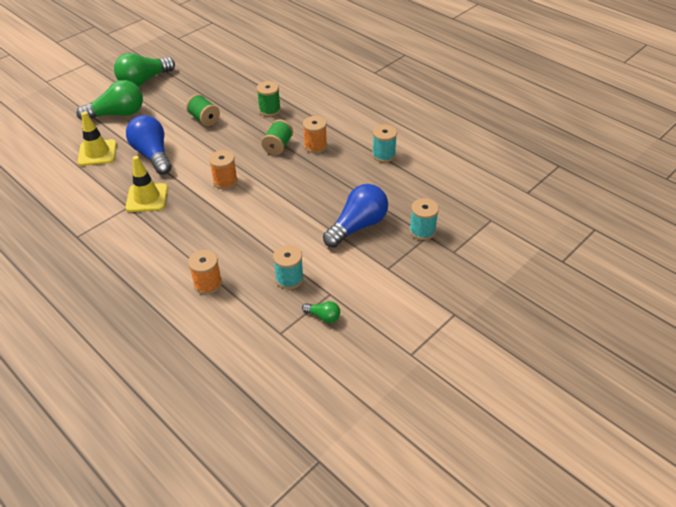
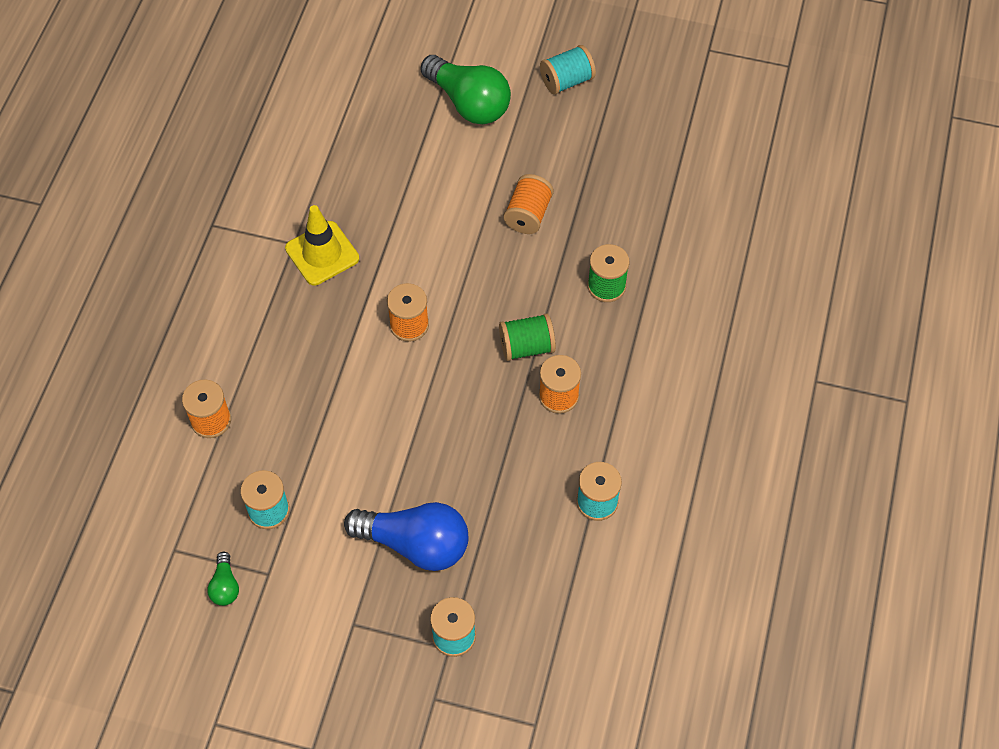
camera: 60 degrees right, 15 degrees up
yellow traffic cone [77,112,117,166] -> none
green light bulb [114,53,175,86] -> turquoise spool [540,45,596,95]
blue light bulb [126,115,172,175] -> none
green spool [186,94,220,126] -> orange spool [503,174,554,234]

